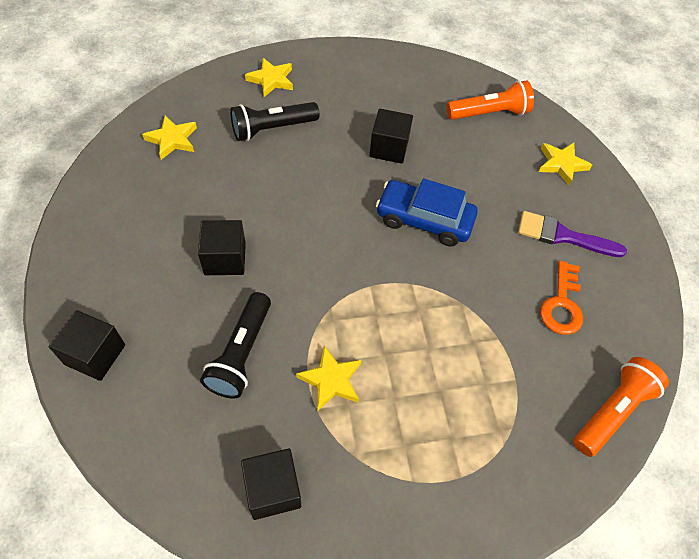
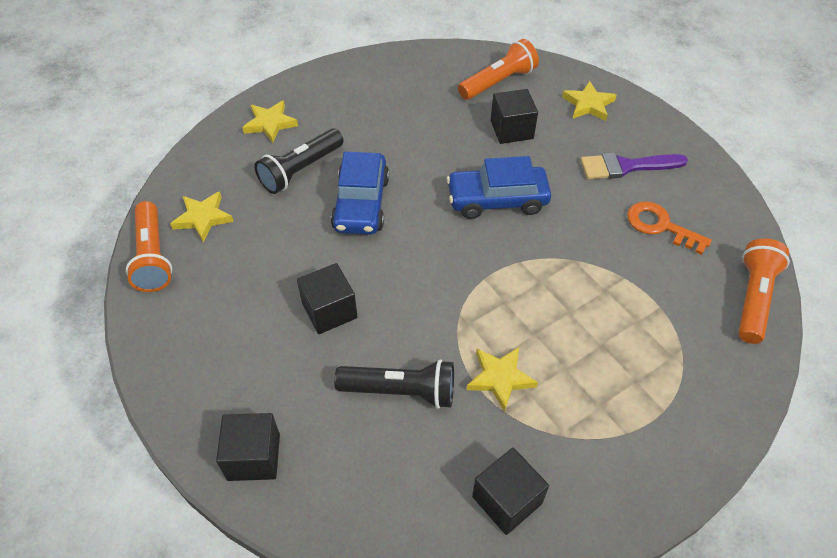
camera: 20 degrees left, 5 degrees down
black flashlight [200,292,271,399] -> black flashlight turned 75 degrees counterclockwise [334,359,454,409]
black cube [369,109,413,164] -> black cube moved to [491,89,538,144]
orange key [540,261,583,335] -> orange key turned 135 degrees clockwise [627,201,712,255]
none -> orange flashlight [126,201,172,292]
none -> blue car [331,152,389,235]

